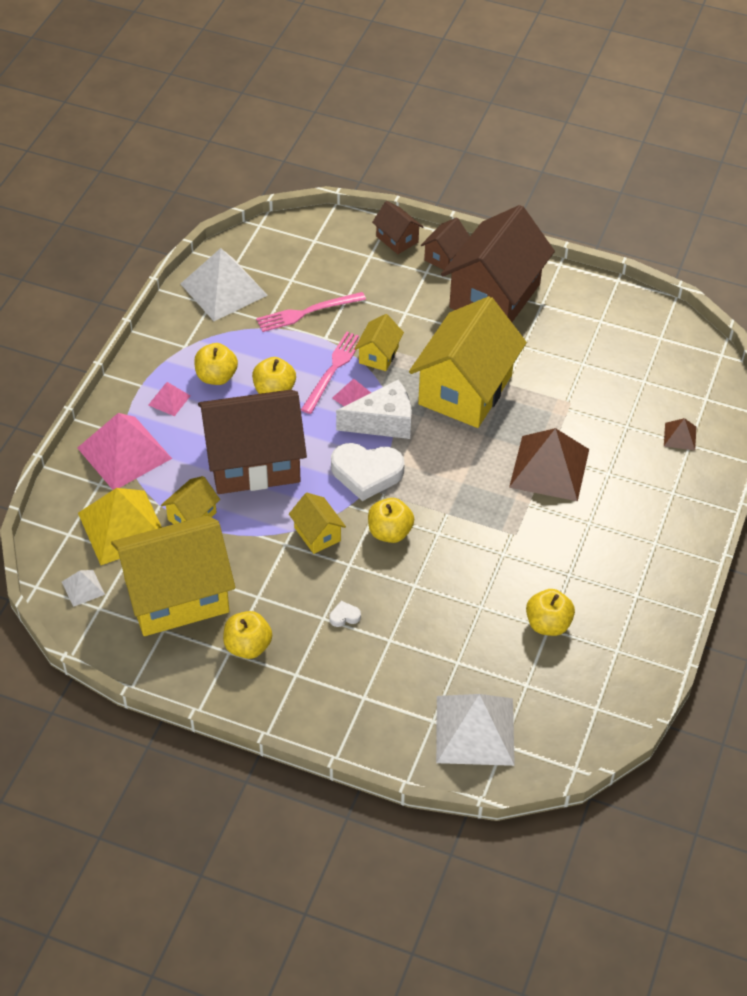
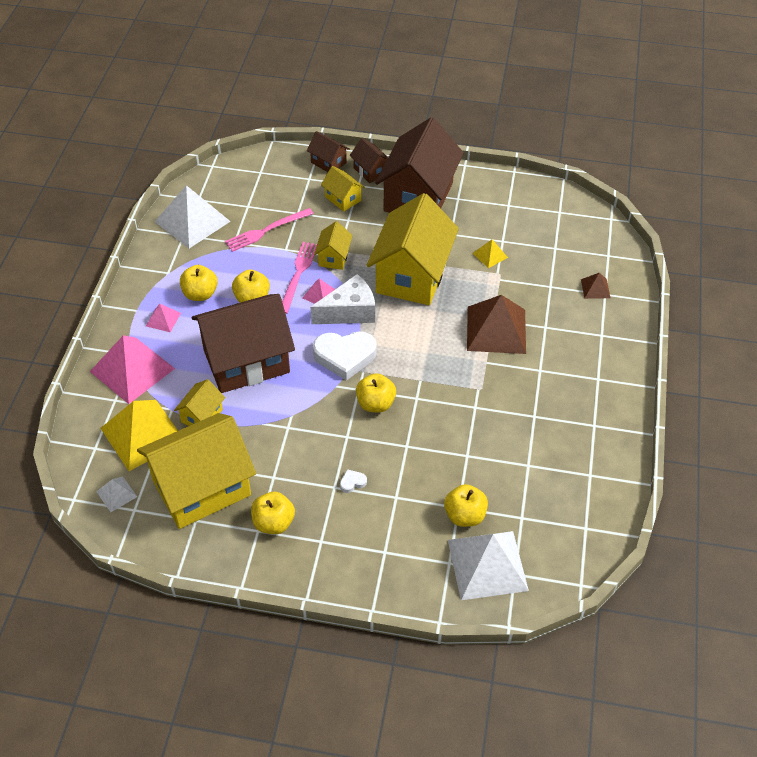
camera: 10 degrees left, 0 degrees up
yellow house [289,493,346,554] -> yellow house moved to [321,166,365,212]
brown house [421,217,470,270] -> brown house turned 60 degrees counterclockwise [350,138,388,183]
yellow apple [526,589,575,636] -> yellow apple moved to [444,484,488,527]
none -> yellow pyramid [472,239,508,268]

